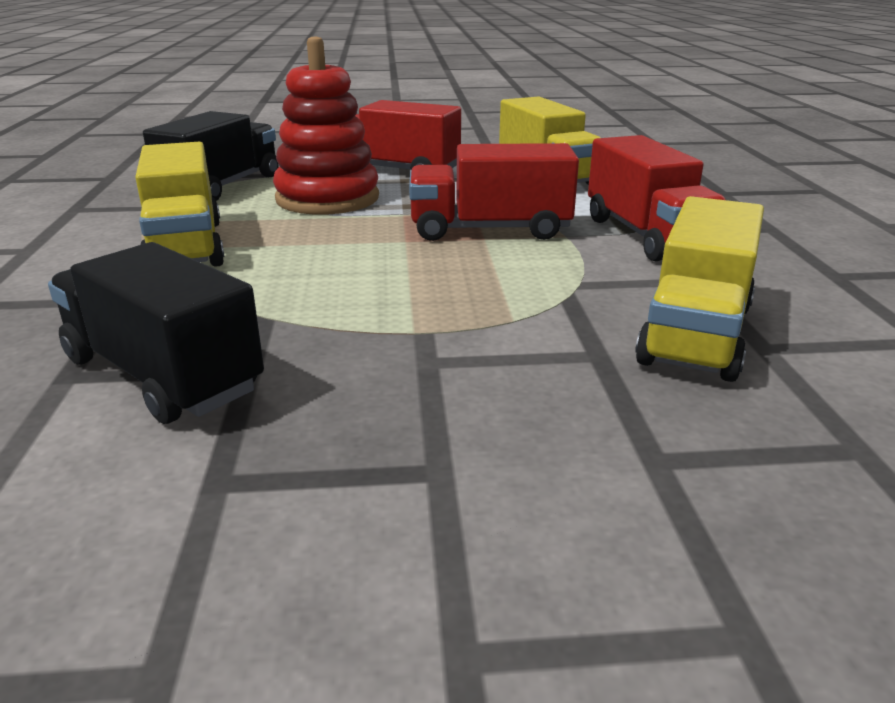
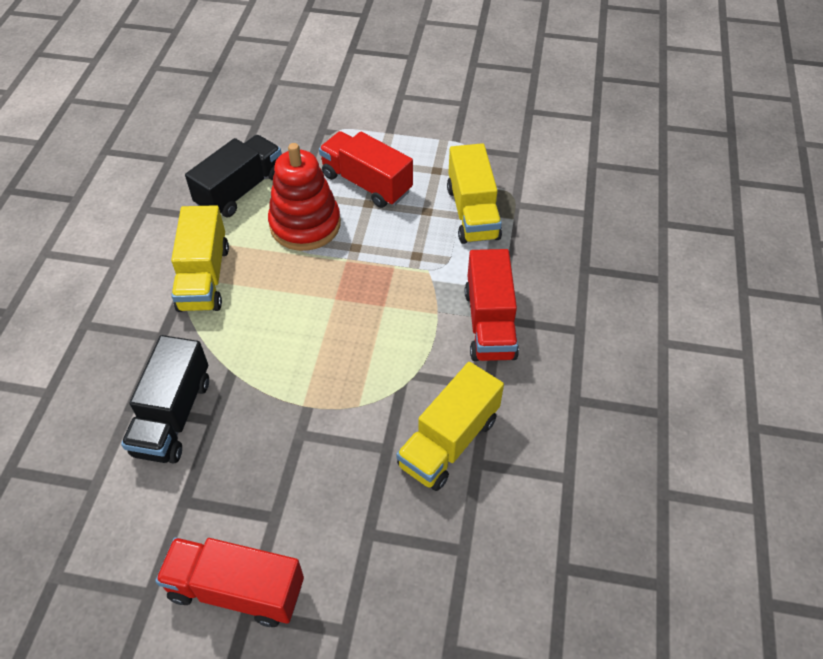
camera: 15 degrees right, 25 degrees up
black truck [48,242,264,424] -> black truck turned 135 degrees counterclockwise [121,335,209,464]
red truck [409,143,579,241] -> red truck moved to [155,537,304,627]

